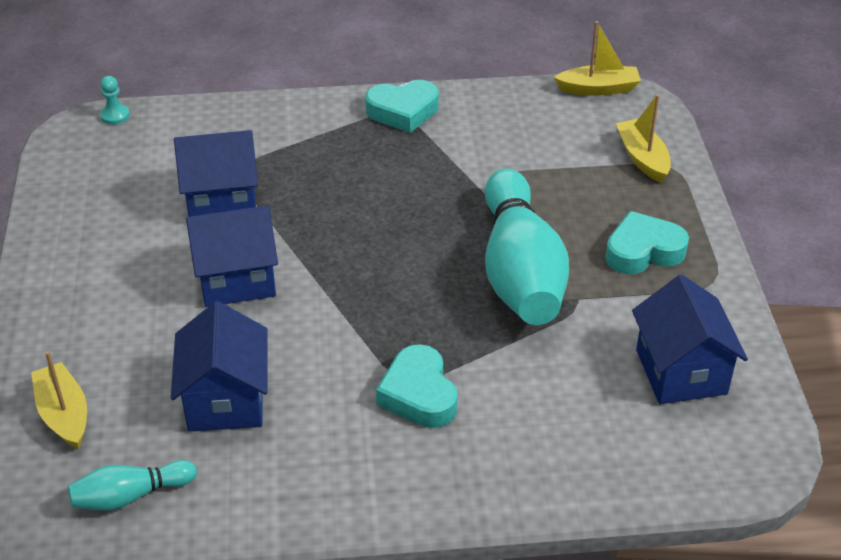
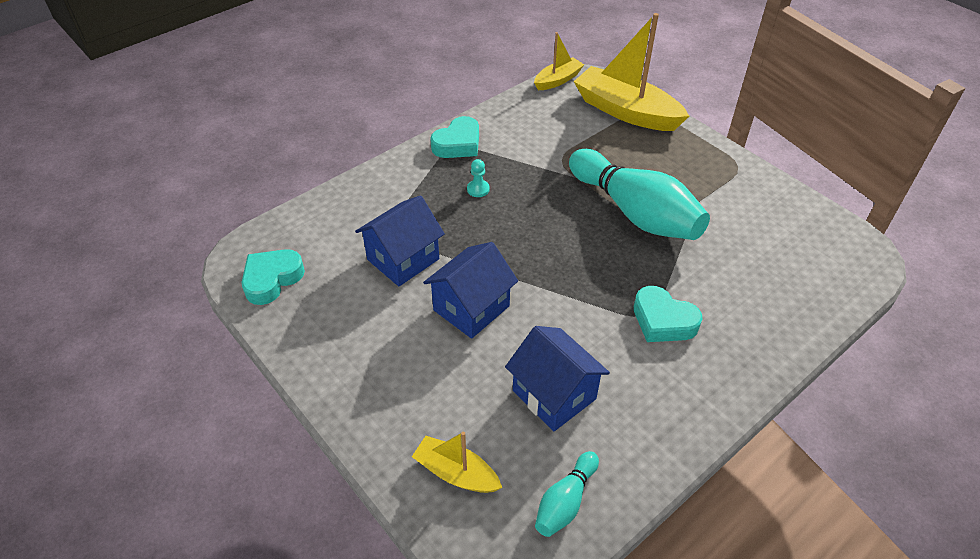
camera: 35 degrees left, 5 degrees up
turquoise pawn [100,76,130,125] -> turquoise pawn moved to [467,159,490,197]
turquoise heart [606,211,689,274] -> turquoise heart moved to [242,249,305,305]
yellow boat [616,94,671,183] -> yellow boat [574,13,689,131], size x1.90
blue house [632,275,748,404] -> none

